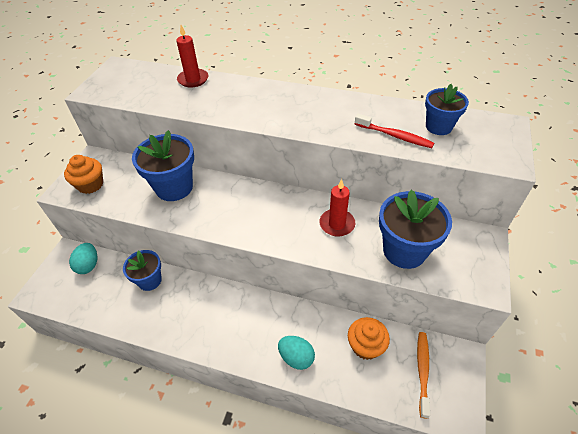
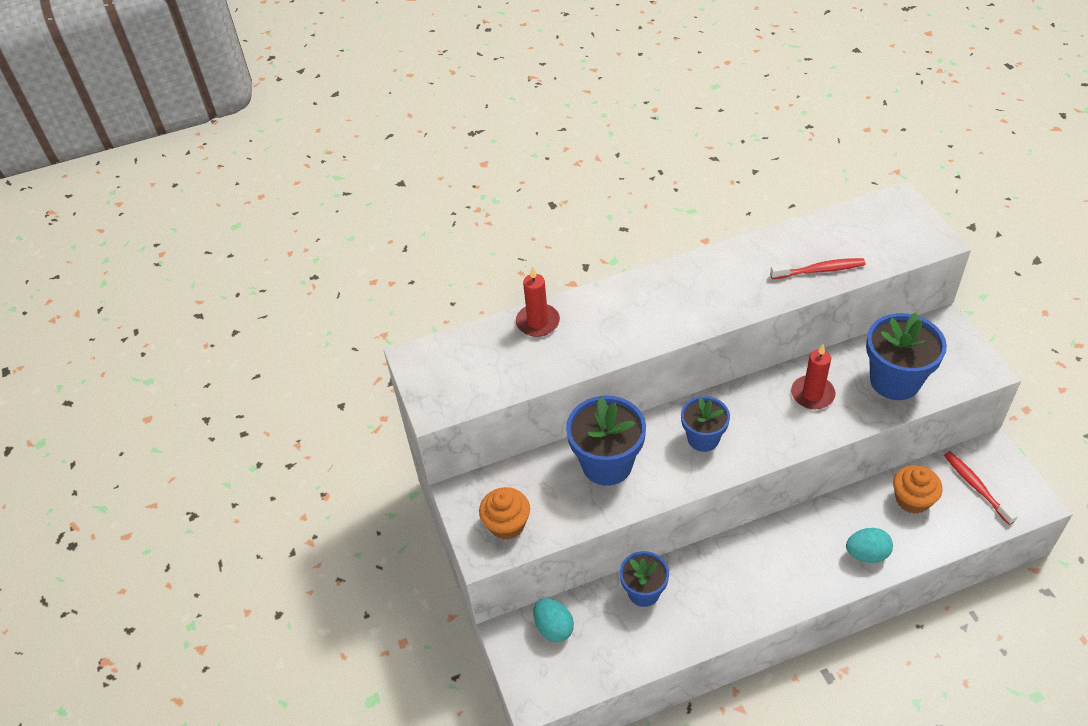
camera: 35 degrees left, 0 degrees up
orange toothbrush [417,332,430,419] -> red toothbrush [944,451,1018,525]
blue flower pot [425,84,469,135] -> blue flower pot moved to [681,396,730,452]

